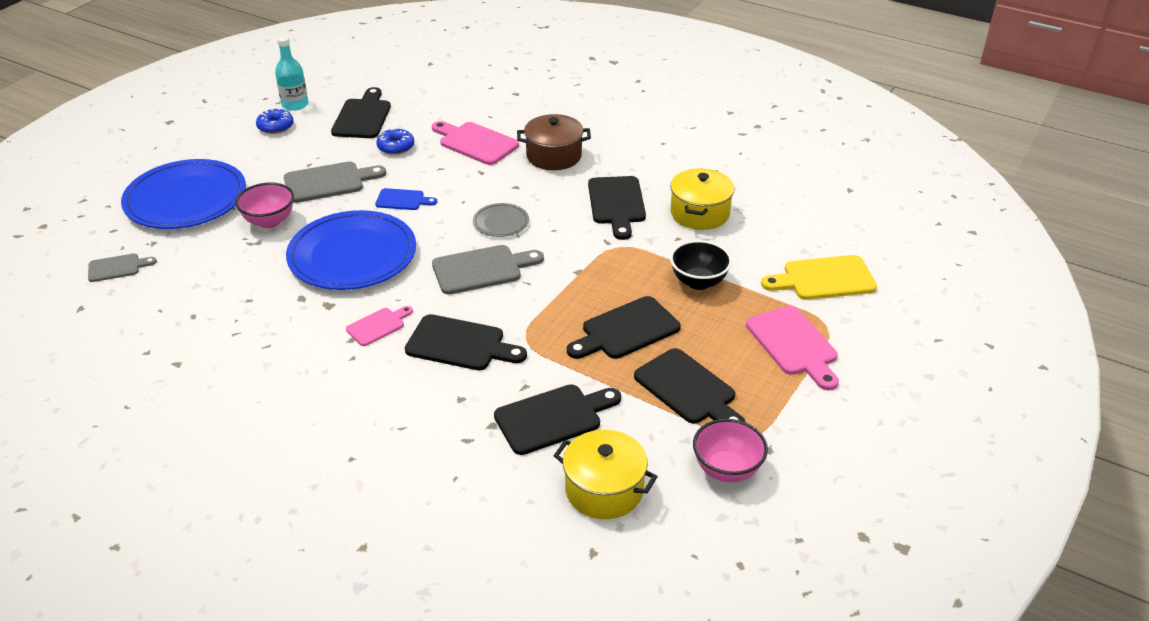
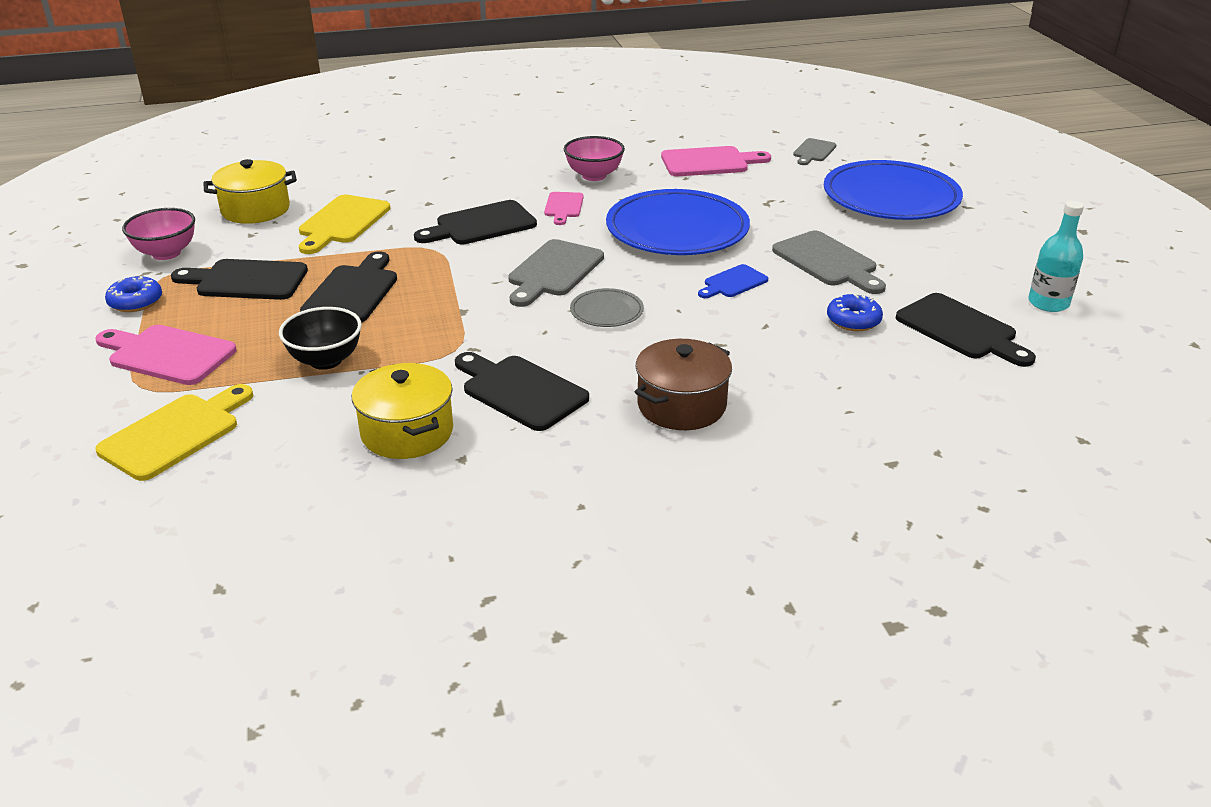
camera: 135 degrees right, 5 degrees down
pink bowl [235,182,294,228] -> pink bowl moved to [564,136,625,181]
blue donut [256,108,294,134] -> blue donut moved to [105,276,162,312]
grey cutting board [284,162,386,203] -> grey cutting board turned 60 degrees counterclockwise [772,231,886,294]
pink cutting board [432,121,519,165] -> pink cutting board moved to [661,146,771,176]
black cutting board [494,384,621,455] -> yellow cutting board [299,194,391,254]

